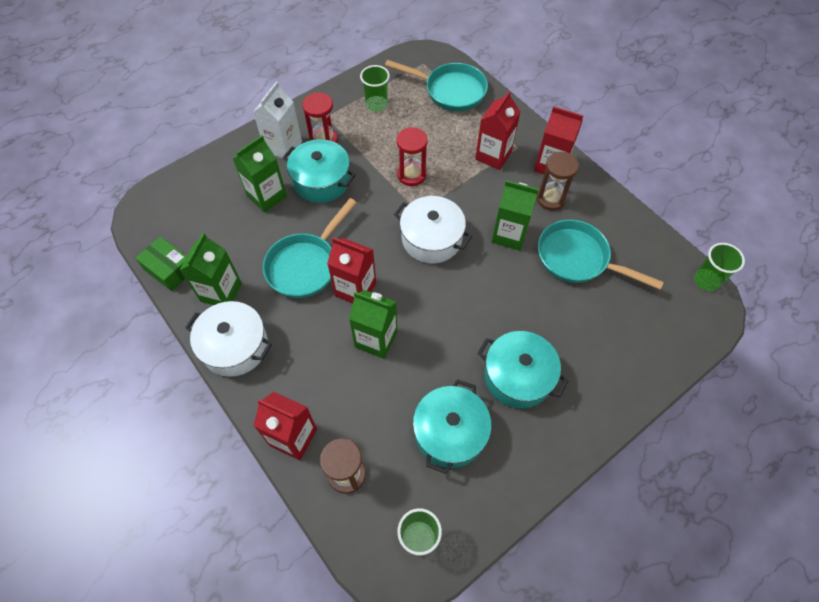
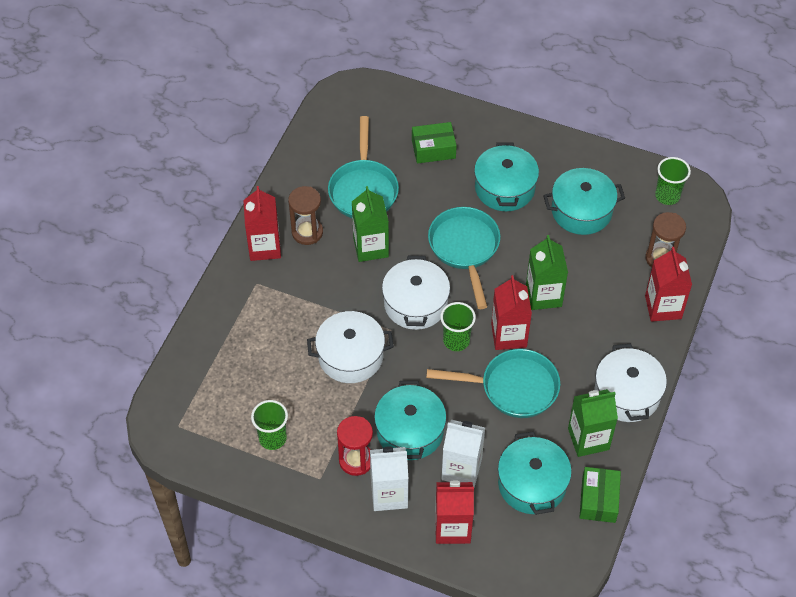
camera: 120 degrees left, 5 degrees down
green carton [233,135,287,213] -> white carton [442,420,485,487]
turquoise pan [385,60,488,111] -> turquoise pan moved to [428,207,501,309]
red hourglass [396,127,428,186] -> white pot [307,311,394,383]
red carton [475,91,520,170] -> red carton moved to [435,480,474,544]
green cup [694,243,745,291] -> green cup moved to [440,302,476,351]
none -> green box [412,122,457,164]
none -> turquoise pot [498,431,572,515]

